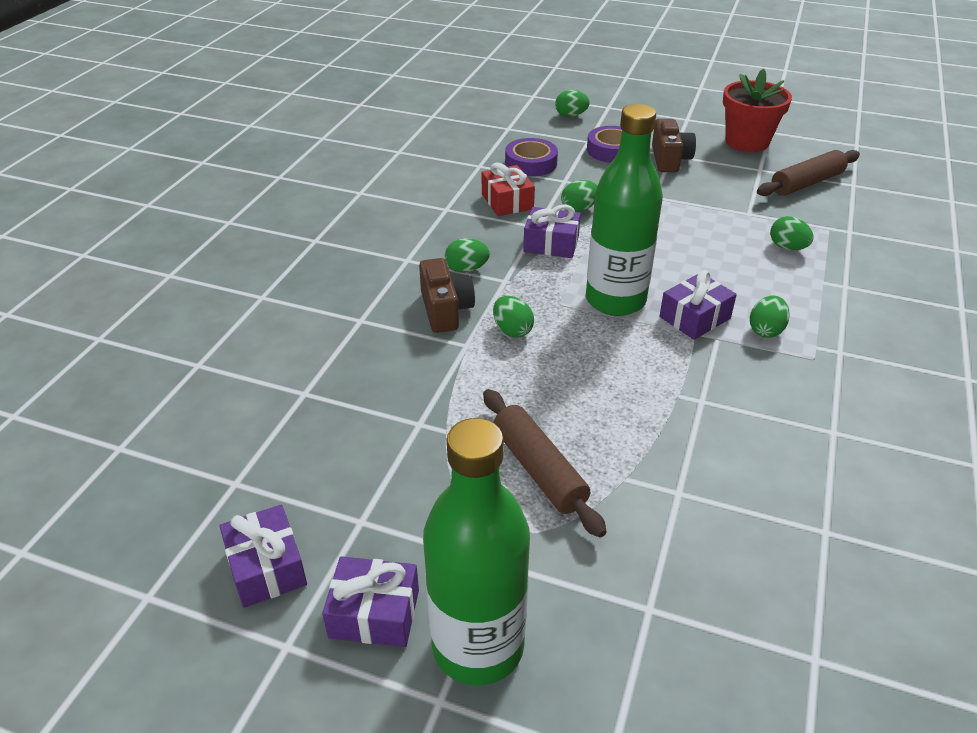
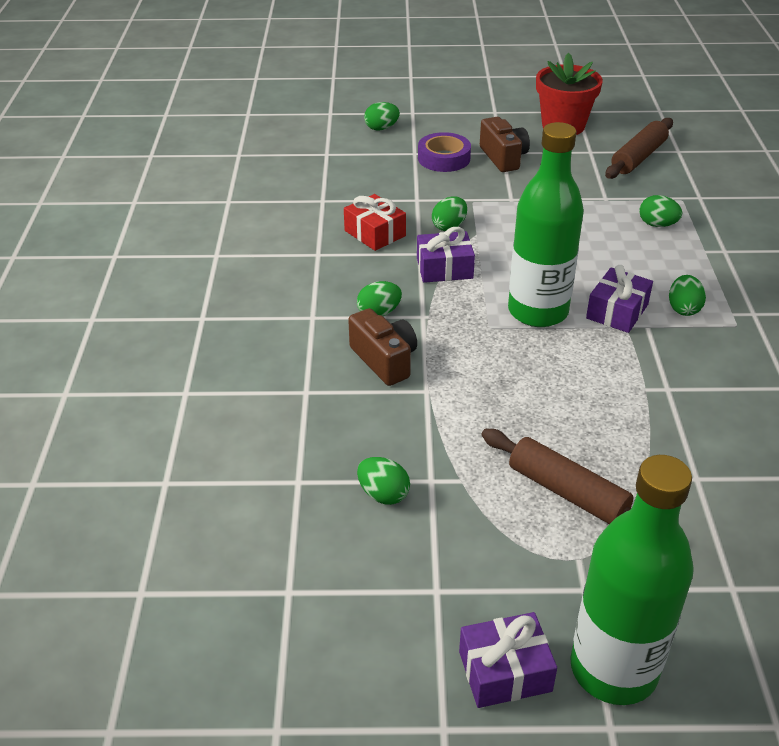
camera: 20 degrees left, 0 degrees up
purple gift [220,505,307,608] -> none
green egg [493,296,534,338] -> green egg moved to [357,457,410,505]
purple tape [505,138,558,177] -> none

